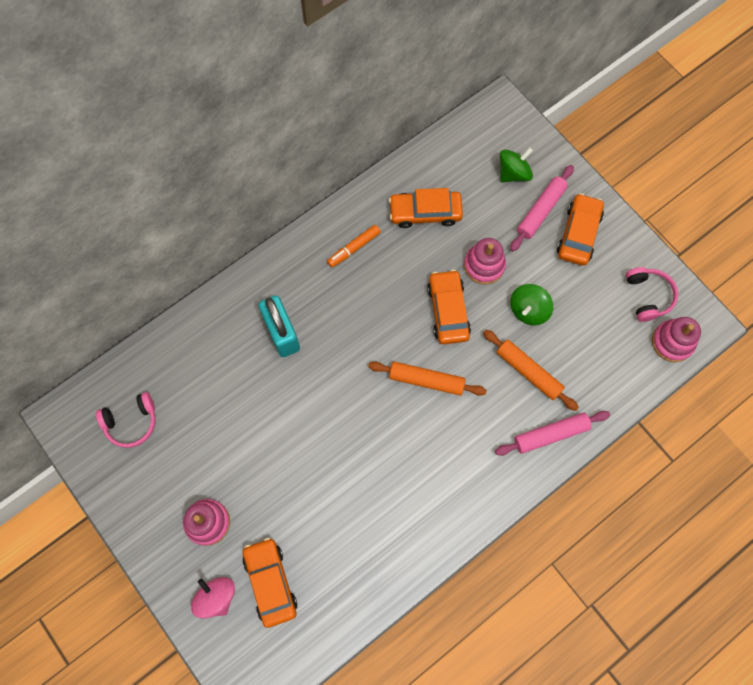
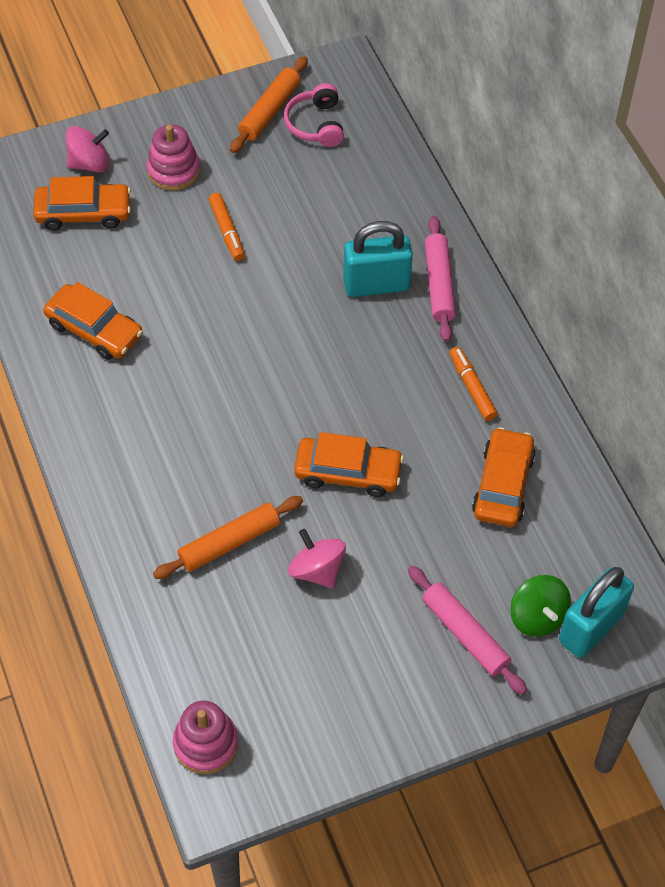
camera: 105 degrees right, 15 degrees down
orange rolling pin [368,362,487,396] -> orange rolling pin moved to [230,56,308,153]
pink stacking toy [464,238,506,285] -> none
pink rolling pin [495,411,610,456] -> pink rolling pin moved to [425,216,456,342]
green spinning top [510,284,553,325] -> pink spinning top [288,529,346,588]
orange car [557,193,604,266] -> orange car moved to [43,282,143,360]
pink headphones [626,267,678,322] -> none
none -> orange marker [209,193,245,261]
none -> turquoise padlock [559,567,634,658]

